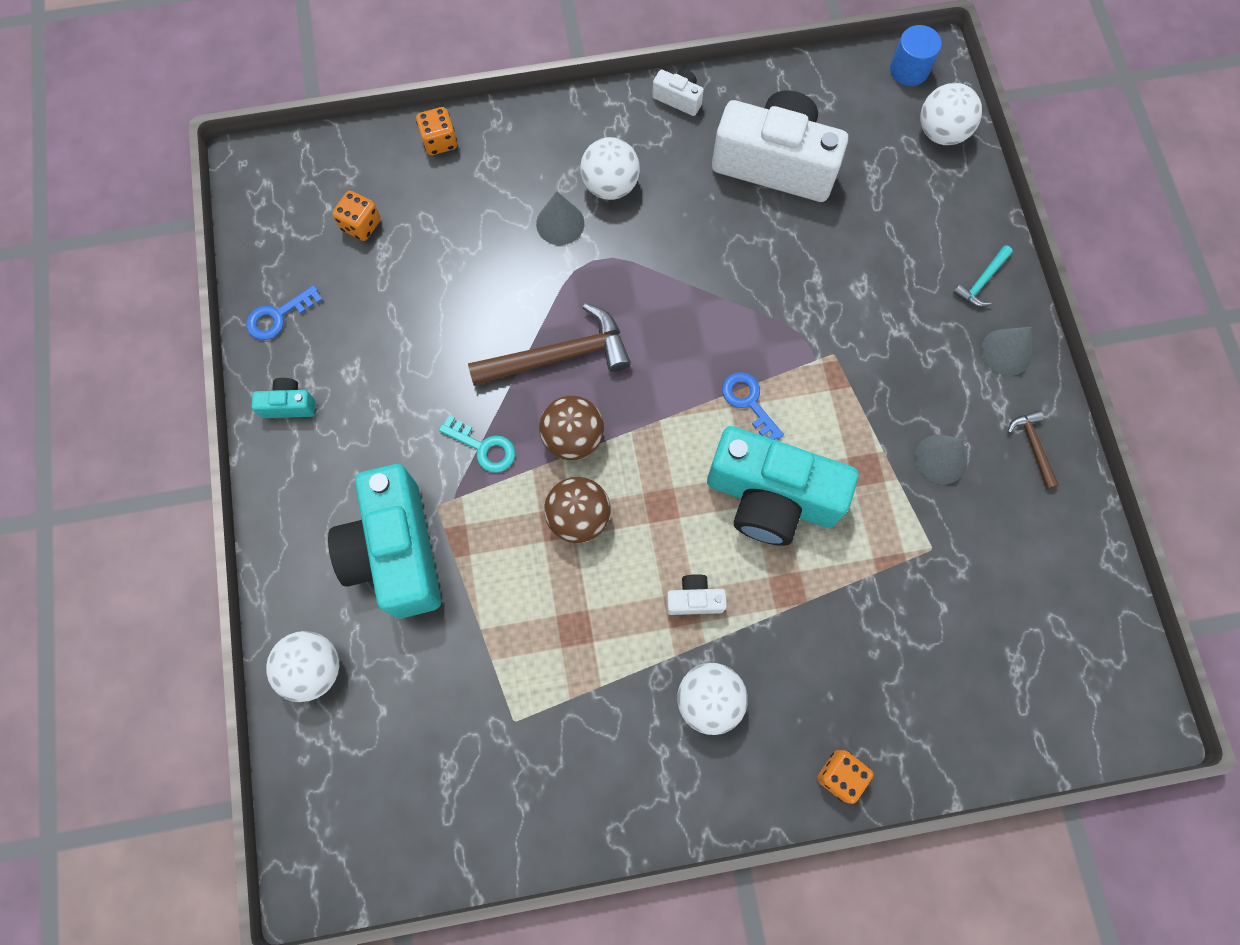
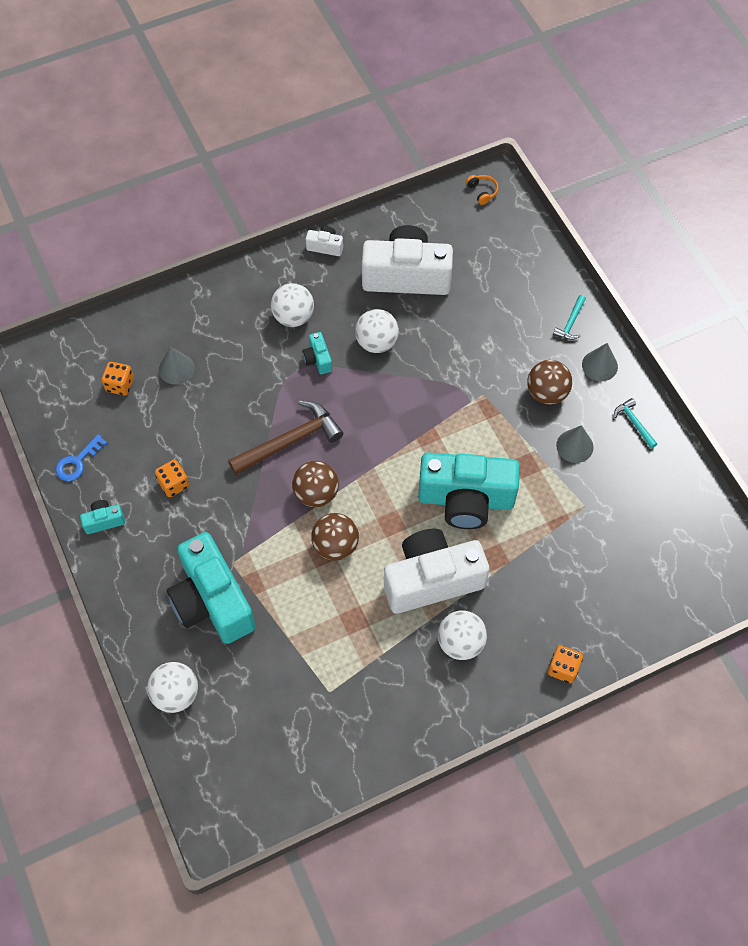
camera: 15 degrees left, 10 degrees down
orange dice [416,107,457,155] -> orange dice moved to [155,460,189,497]
turquoise key [439,415,515,473] -> none
grey cone [536,191,585,245] -> grey cone moved to [159,346,195,385]
white camera [666,574,727,615] -> white camera [384,529,489,614], size x2.41
blue key [722,372,784,440] -> none
blue cylinder [890,25,942,86] -> orange headphones [466,175,499,205]
white ball [920,83,982,145] -> white ball moved to [355,309,399,353]
brown hammer [1008,410,1059,489] -> turquoise hammer [614,398,657,448]
none -> turquoise camera [302,332,332,374]
none -> brown ball [527,360,572,405]

